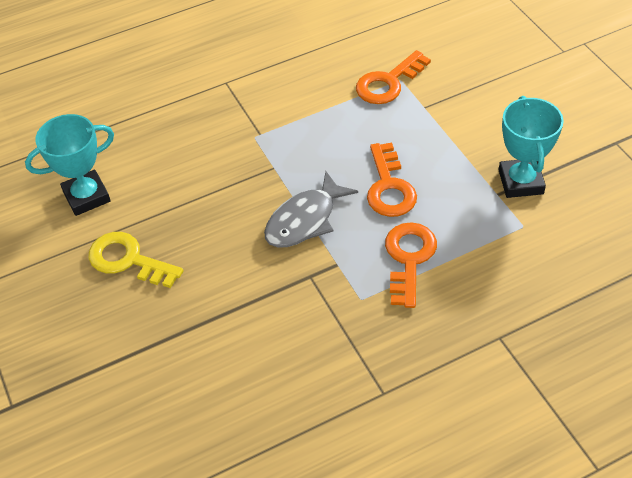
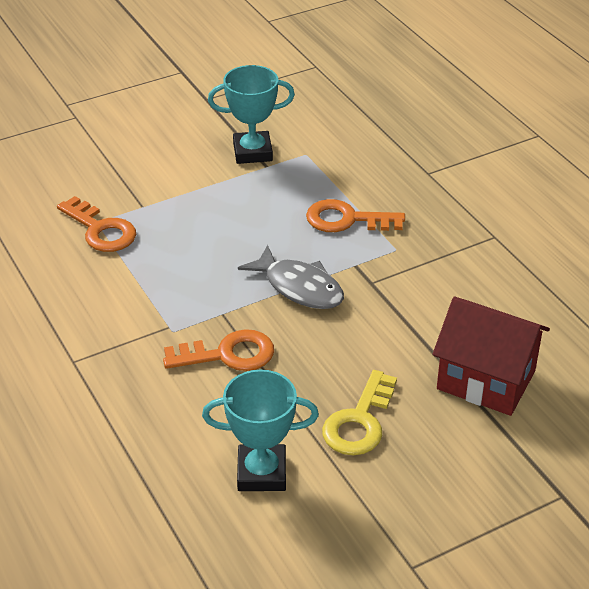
camera: 95 degrees left, 10 degrees down
turquoise trophy [25,114,114,216] -> turquoise trophy turned 60 degrees counterclockwise [202,370,319,491]
orange key [367,143,417,217] -> orange key moved to [163,329,274,371]
none -> red house [433,297,550,416]

